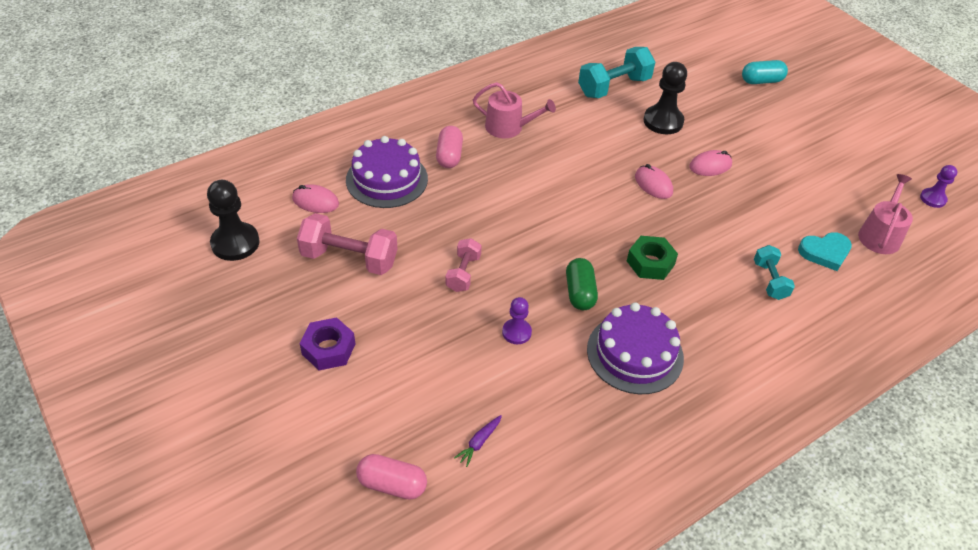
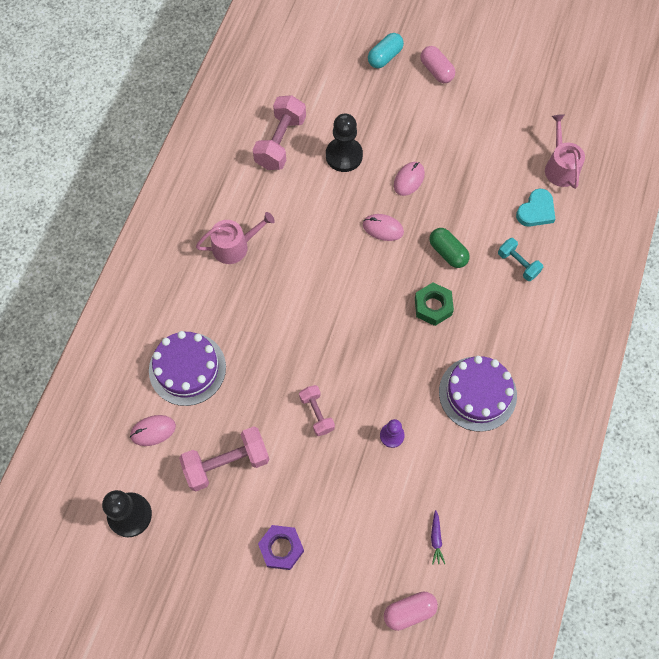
camera: 35 degrees left, 20 degrees up
pink capsule [436,126,463,168] -> pink capsule moved to [420,46,455,83]
green capsule [566,258,598,310] -> green capsule moved to [429,228,470,268]
turquoise dumbbell [578,47,655,98] -> pink dumbbell [253,95,306,170]
purple pawn [920,165,957,208] -> none

